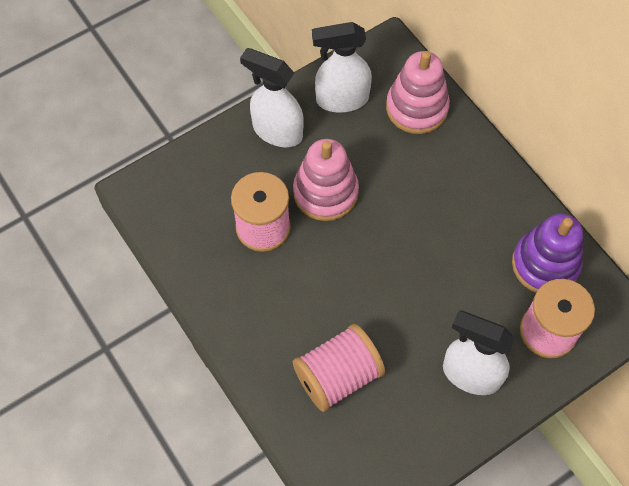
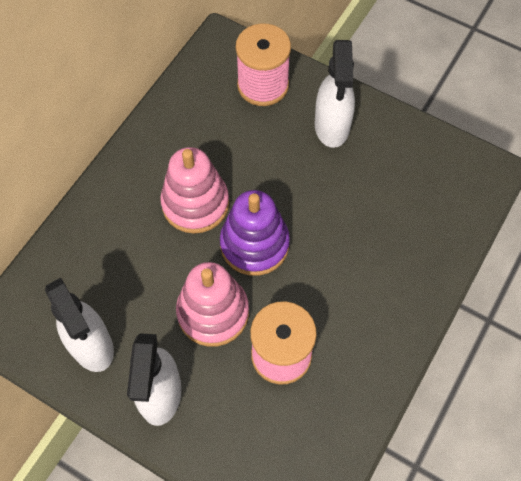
camera: 115 degrees left, 0 degrees up
pink spool [293,324,385,412] -> none
pink stacking toy [386,51,450,134] -> pink stacking toy moved to [160,147,229,234]
purple stacking toy [512,214,583,293] -> purple stacking toy moved to [220,190,290,276]

